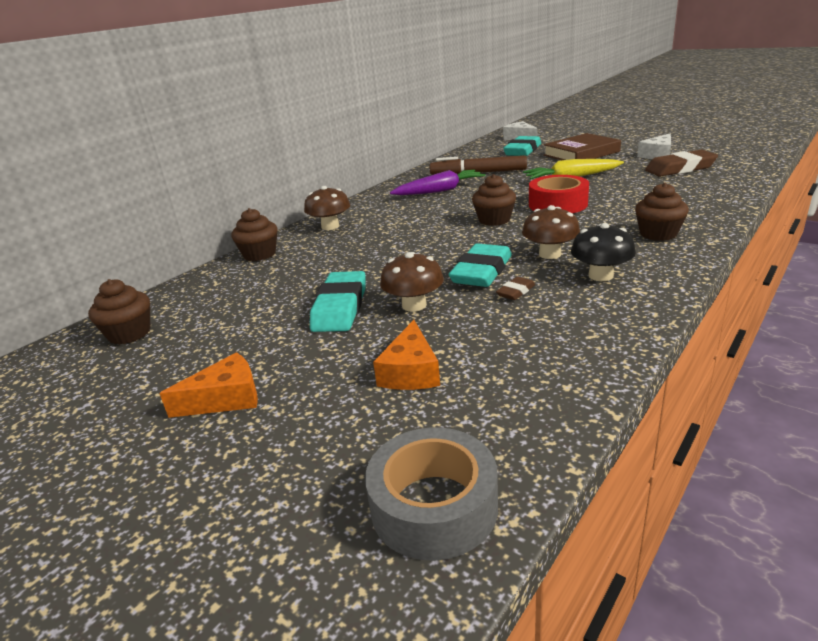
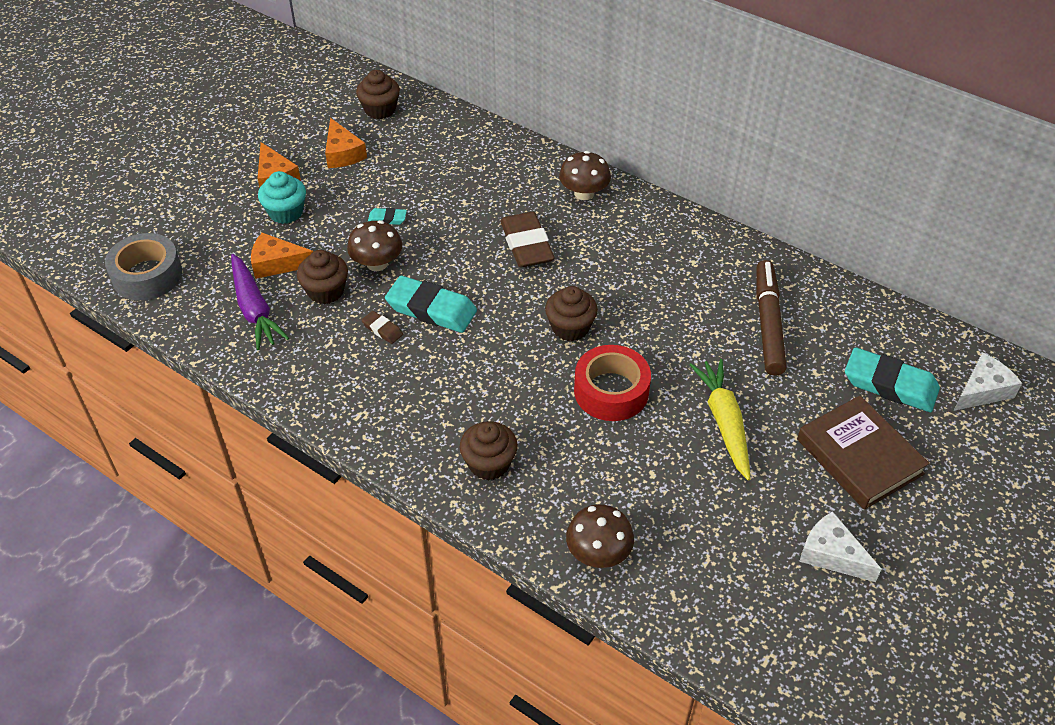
camera: 85 degrees right, 20 degrees up
brown cupcake [231,208,277,261] -> brown cupcake moved to [297,250,348,304]
turquoise eraser [310,271,366,332] -> turquoise eraser [368,208,407,225], size x0.48
purple carrot [390,170,486,195] -> purple carrot moved to [231,254,289,350]
brown mushroom [522,205,580,259] -> brown mushroom moved to [566,504,634,568]
black mushroom [571,223,636,281] -> none
brown eraser [645,150,718,177] -> brown eraser moved to [500,212,555,267]
none -> turquoise cupcake [258,171,306,224]
none -> orange cheese [325,118,367,168]

